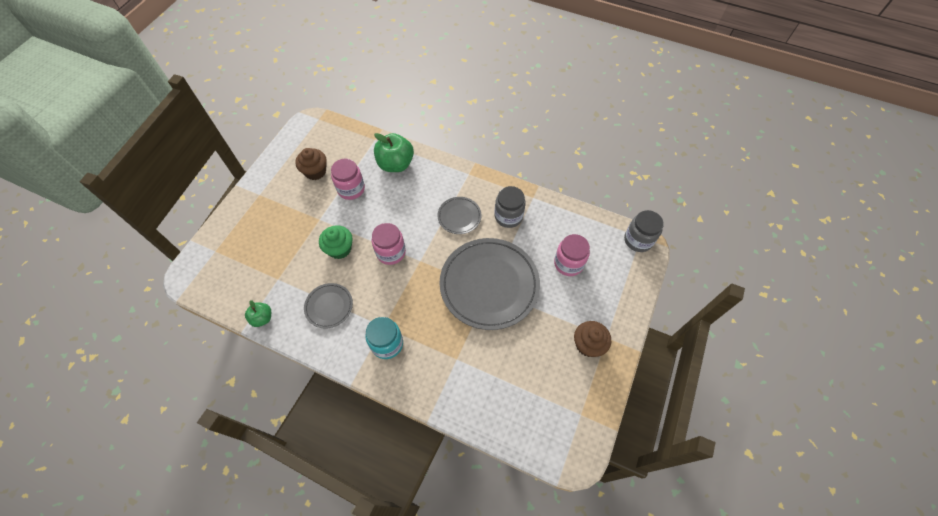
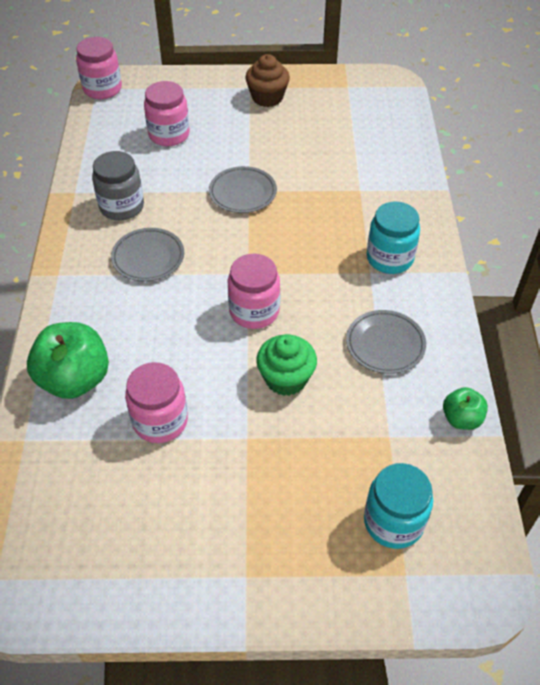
camera: 115 degrees left, 10 degrees down
brown cupcake [295,148,327,180] -> none
grey plate [440,238,540,330] -> grey plate [209,166,277,213], size x0.48
grey jar [624,210,664,252] -> pink jar [76,37,122,99]
none -> turquoise jar [364,463,433,549]

